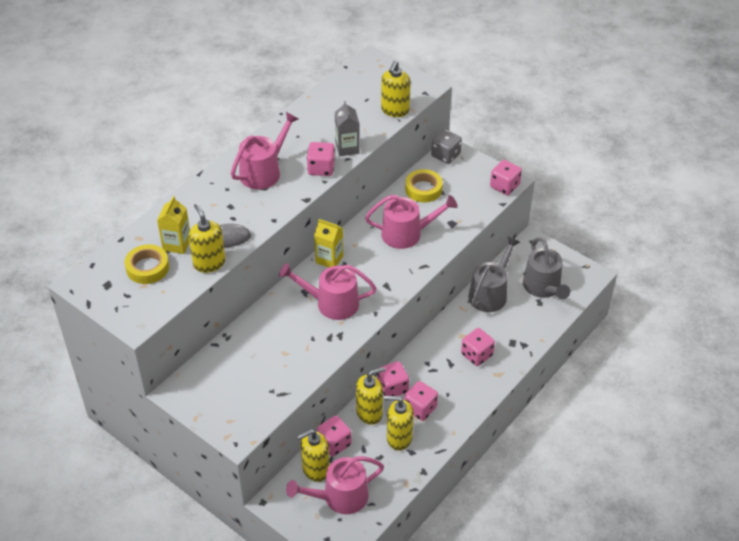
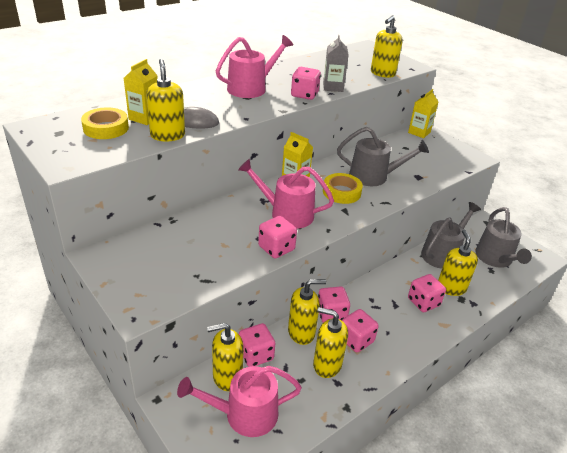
camera: 10 degrees right, 10 degrees down
pink watering can [365,195,458,249] -> grey watering can [337,127,429,186]
yellow tape [405,169,443,202] -> yellow tape moved to [323,173,363,204]
grey dice [431,129,462,164] -> yellow carton [408,89,438,138]
pink dice [490,160,522,195] -> pink dice moved to [258,216,297,259]
none -> yellow soap dispenser [438,229,478,296]

